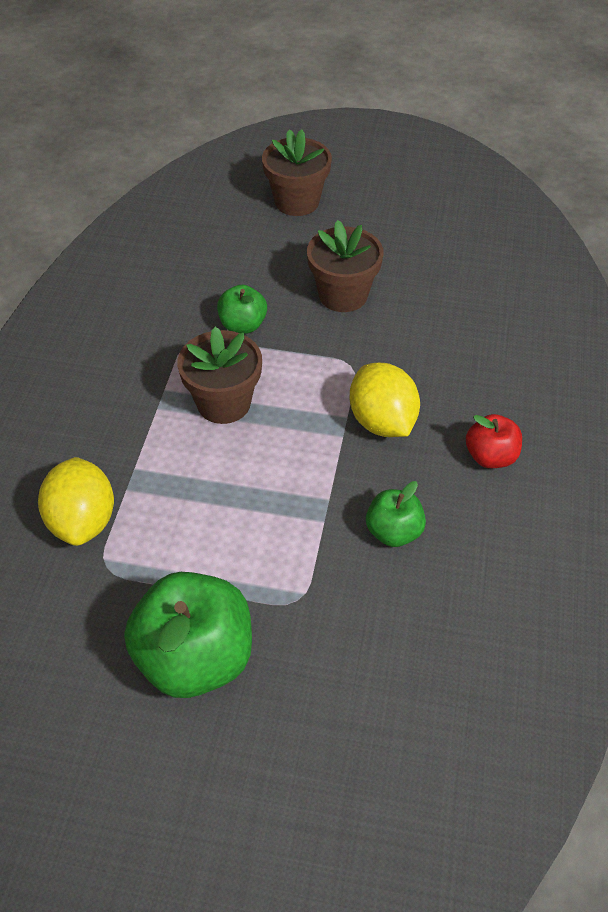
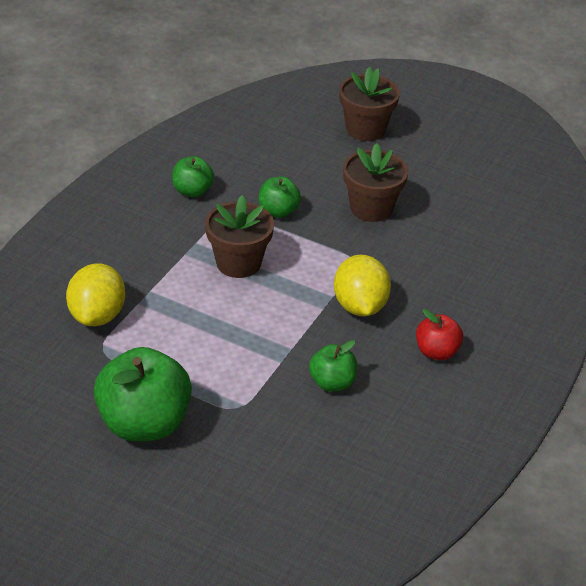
camera: 15 degrees right, 10 degrees down
none -> green apple [172,156,214,197]

